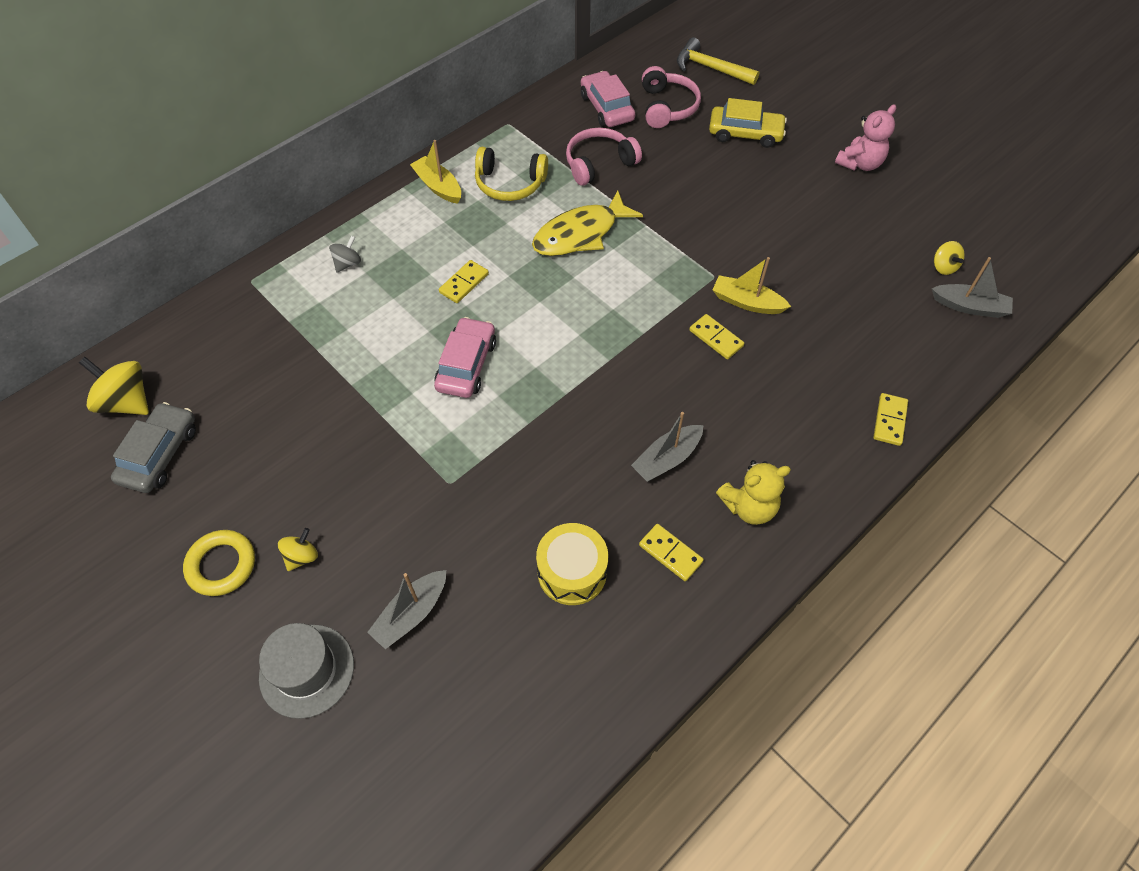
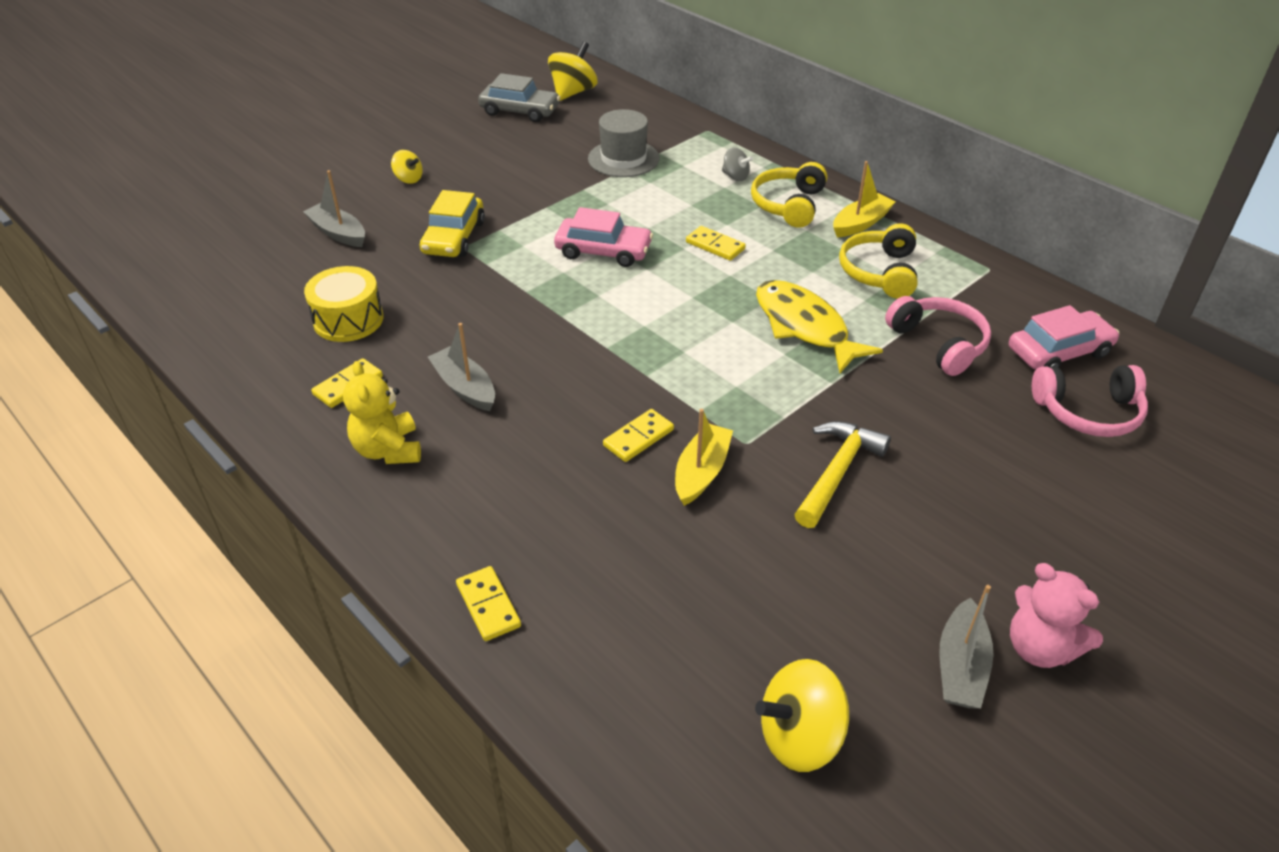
camera: 90 degrees right, 15 degrees down
yellow ring [183,530,255,596] -> none
grey hat [259,623,354,719] -> grey hat moved to [588,109,660,177]
yellow hammer [677,37,760,85] -> yellow hammer moved to [794,421,891,528]
yellow car [709,98,787,148] -> yellow car moved to [420,190,485,257]
yellow domino [873,393,908,446] -> yellow domino turned 45 degrees clockwise [456,566,521,641]
grey boat [932,257,1013,318] -> grey boat moved to [939,585,994,709]
yellow spinning top [934,241,965,275] -> yellow spinning top [755,659,849,772], size x1.77
none -> yellow headphones [751,162,827,228]

